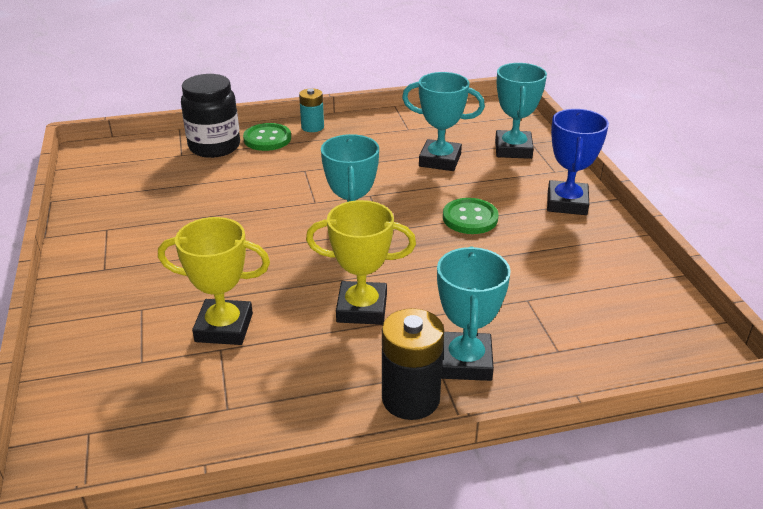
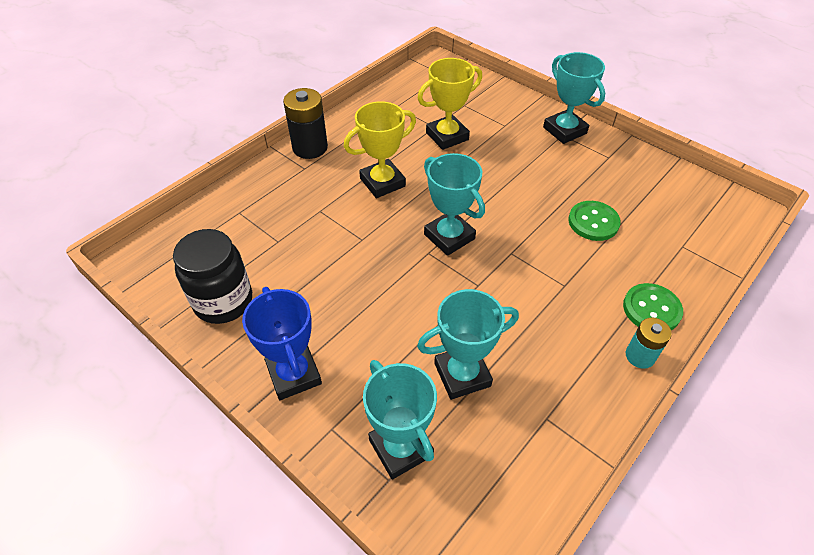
camera: 145 degrees right, 15 degrees up
black jar [181,74,240,158] -> black jar moved to [173,229,252,324]
turquoise trophy [437,246,511,381] -> turquoise trophy moved to [543,52,605,144]
green button [443,198,498,234] -> green button moved to [568,201,621,241]

